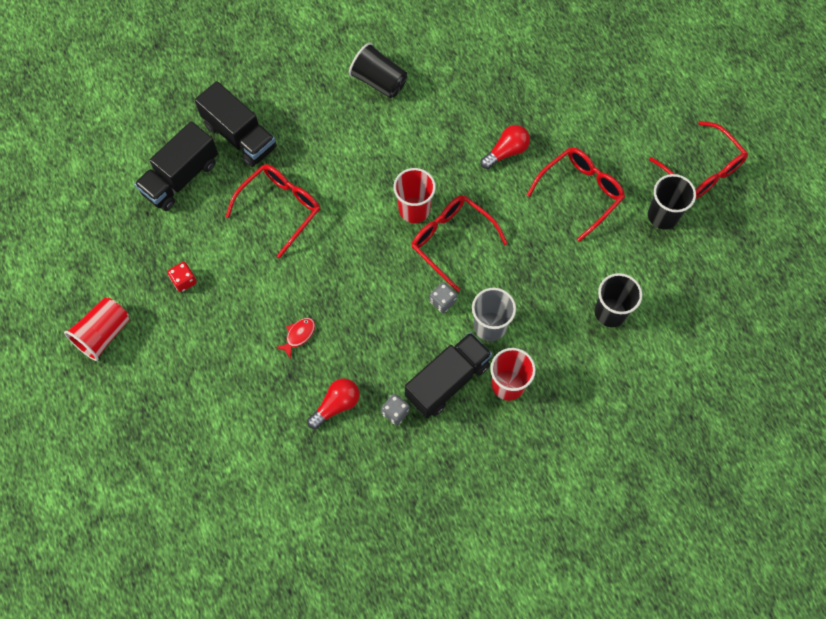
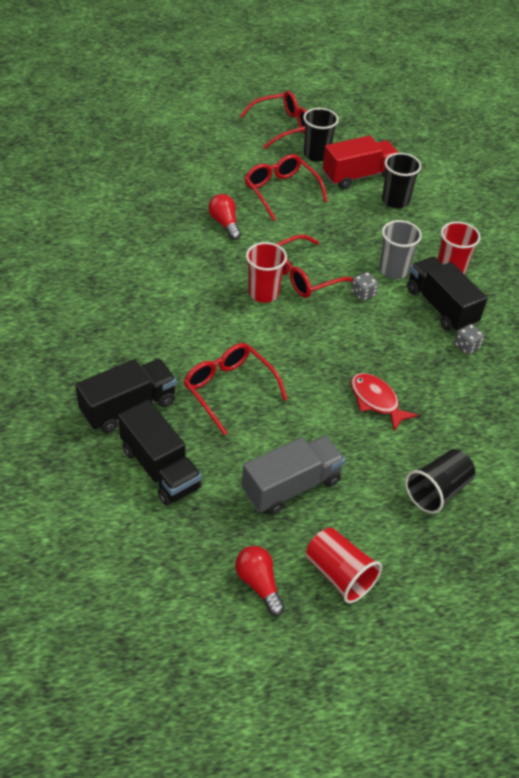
camera: 80 degrees left, 20 degrees down
red dice [168,262,197,292] -> grey truck [242,435,345,515]
red fish [275,318,315,359] -> red fish [351,373,418,431], size x1.60
red light bulb [307,378,360,429] -> red light bulb moved to [235,546,285,616]
black cup [349,43,407,98] -> black cup moved to [405,449,475,514]
none -> red truck [323,135,398,189]

